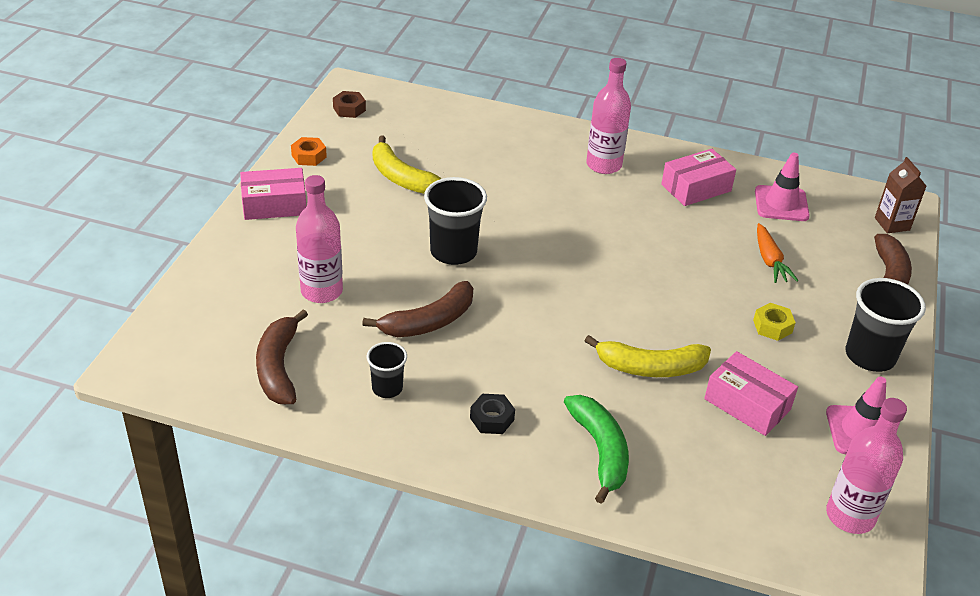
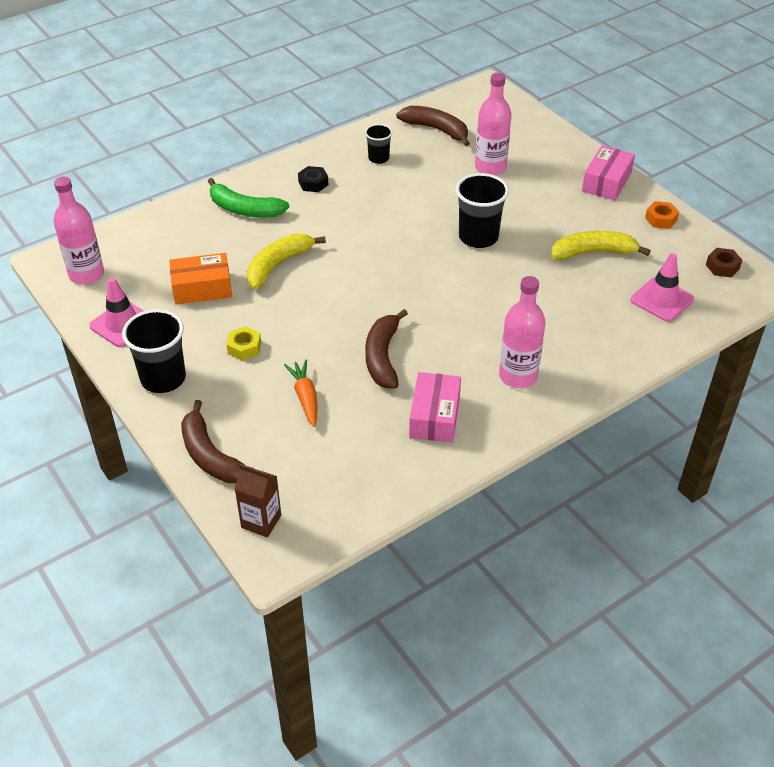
camera: 130 degrees right, 5 degrees up
brown banana [362,281,473,337] -> brown banana moved to [365,309,408,389]
pink box [704,351,798,436] -> orange box [169,253,232,305]
pink traffic cone [755,153,810,221] -> pink traffic cone moved to [631,253,694,322]
orange carrot [757,223,798,283] -> orange carrot turned 45 degrees clockwise [284,360,318,427]

